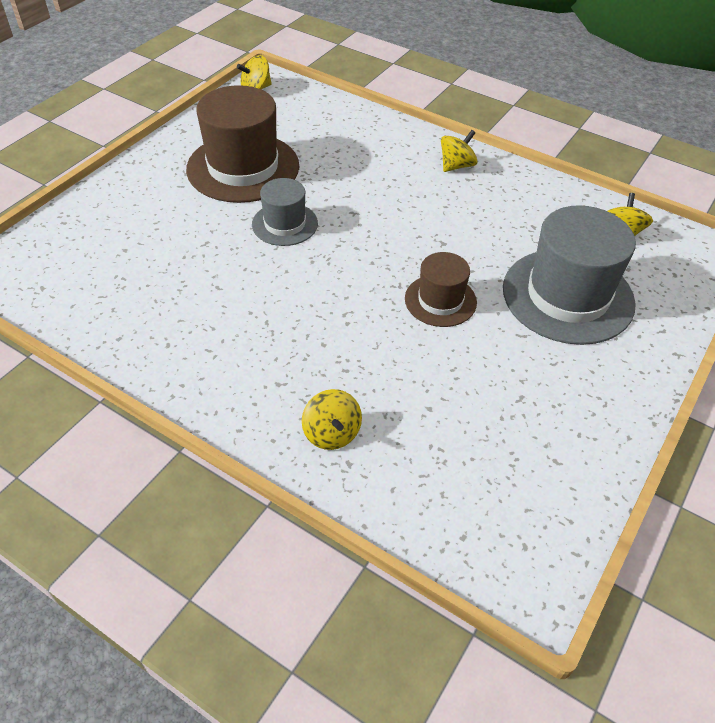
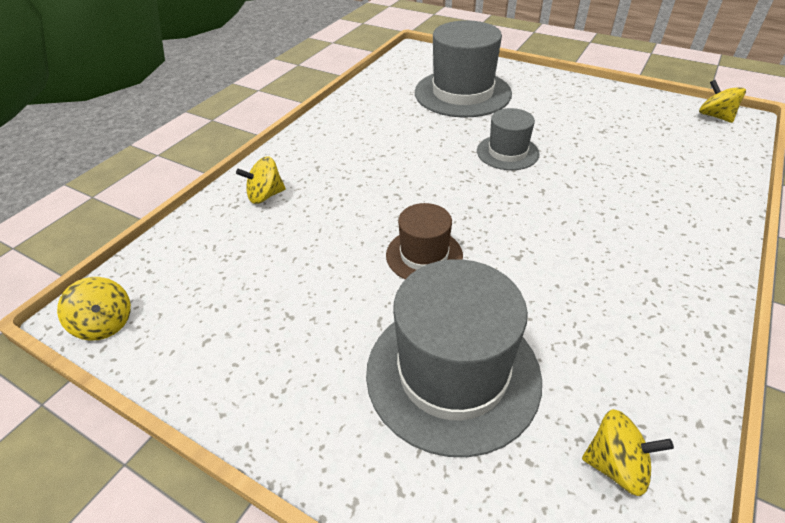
camera: 90 degrees right, 5 degrees down
brown hat [186,85,299,203] -> none
yellow spinning top [441,130,478,172] -> yellow spinning top moved to [57,277,131,341]
none -> grey hat [415,20,512,117]

